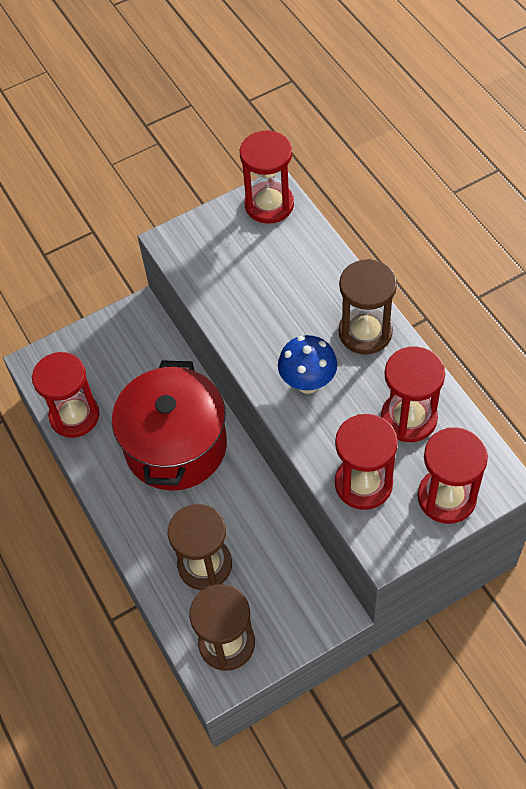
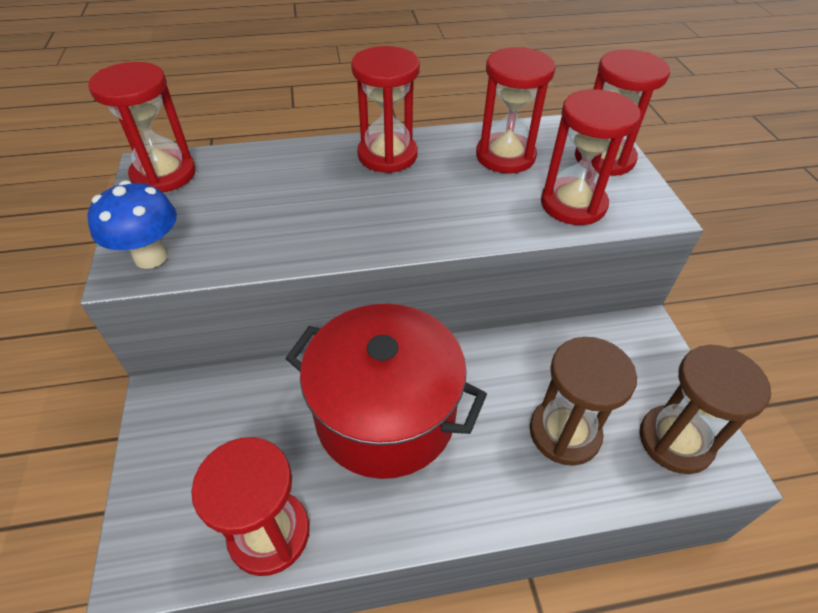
camera: 75 degrees left, 10 degrees down
blue mushroom [278,335,337,394] -> blue mushroom moved to [87,181,177,269]
brown hourglass [339,259,397,355] -> red hourglass [351,46,420,173]

